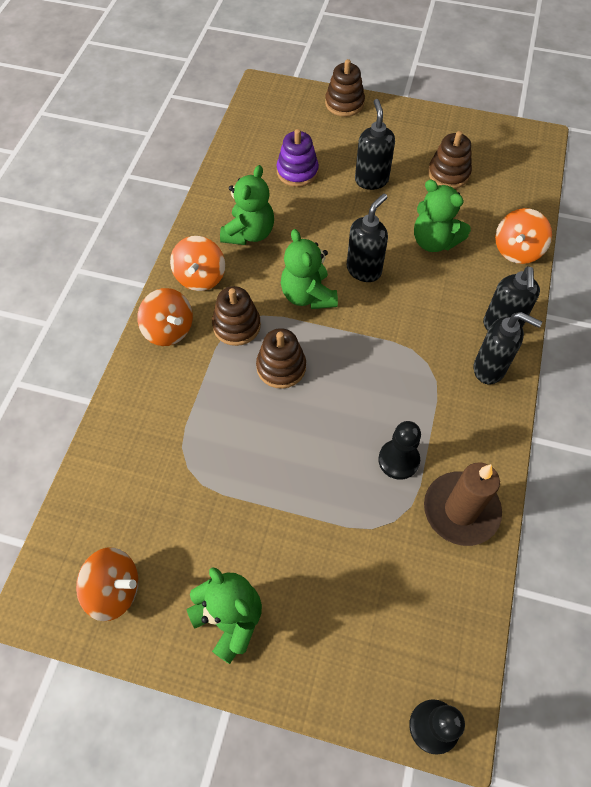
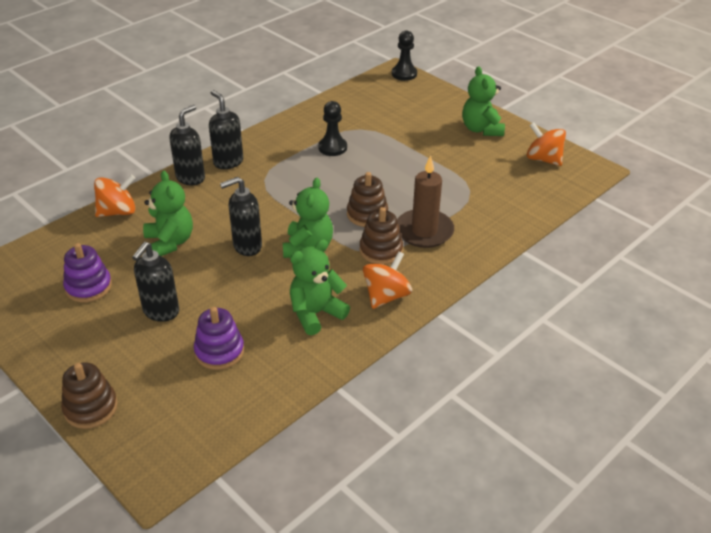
camera: 150 degrees left, 20 degrees down
orange spinning top [137,288,193,346] -> none
brown candle [424,463,502,546] -> brown candle moved to [397,155,454,248]
brown stacking toy [428,131,472,189] -> purple stacking toy [63,243,112,302]

